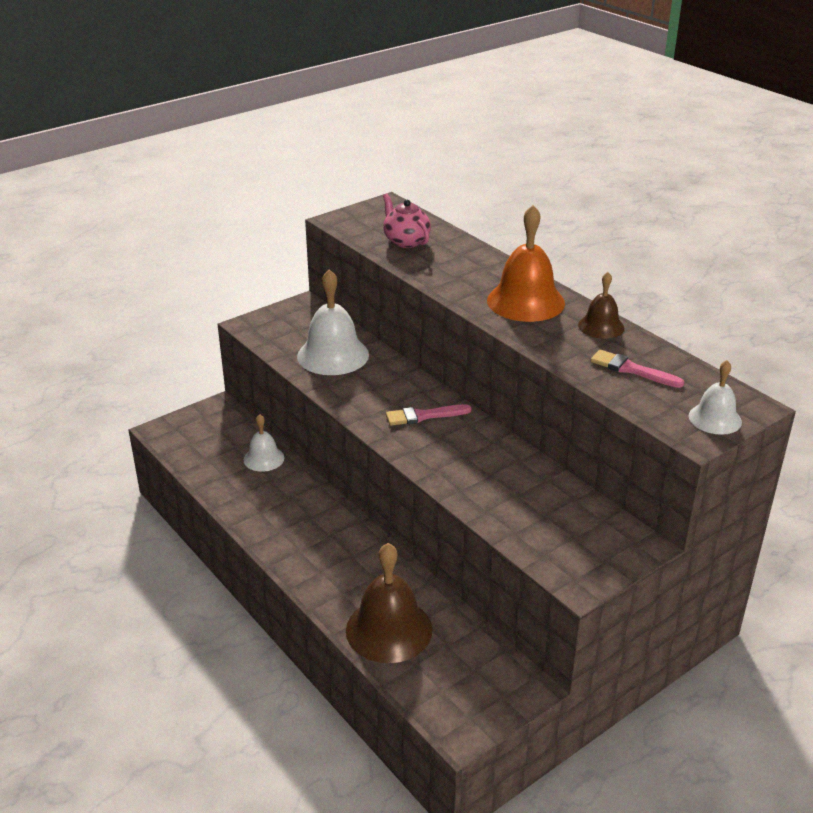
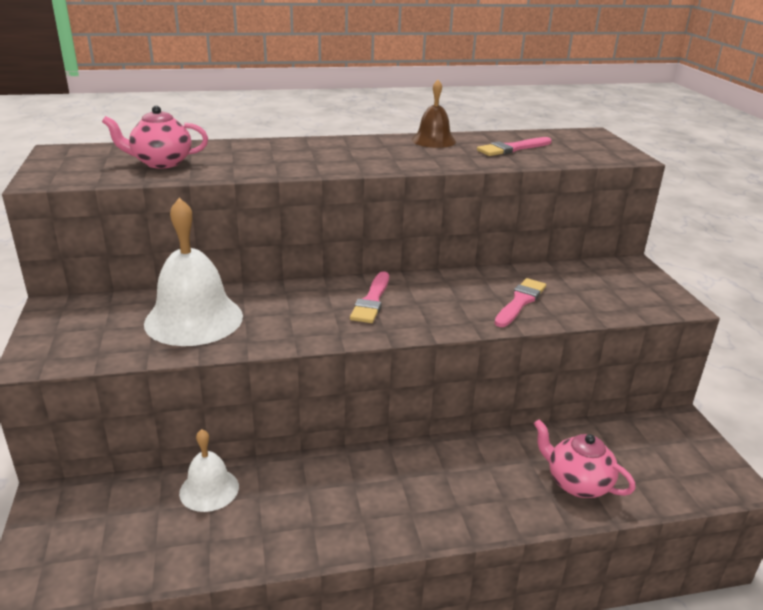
camera: 65 degrees left, 5 degrees down
brown bell [346,543,432,663] -> pink teapot [534,419,636,498]
orange bell [487,205,565,322] -> none
white bell [689,360,742,435] -> none
none -> pink brush [494,278,546,327]

